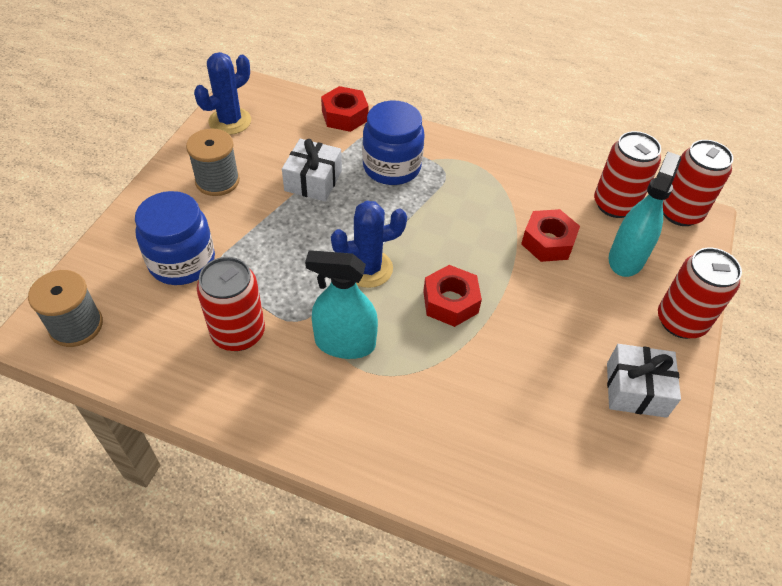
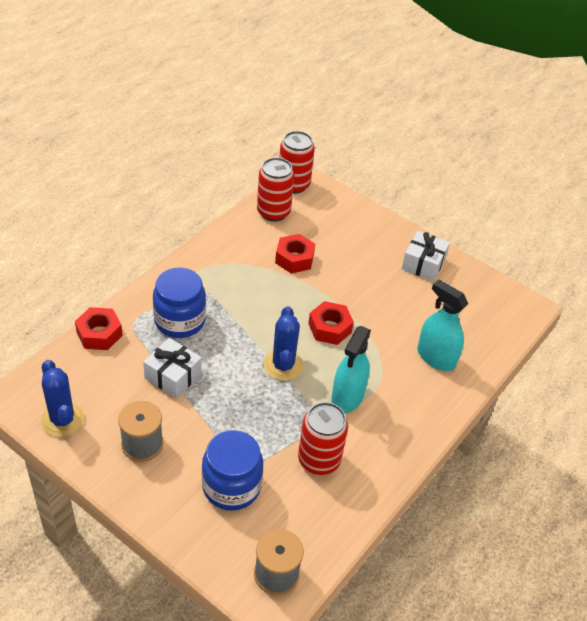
camera: 75 degrees left, 5 degrees down
turquoise spray bottle [609,152,681,277] -> turquoise spray bottle moved to [417,280,468,371]
red can [658,248,742,339] -> none

